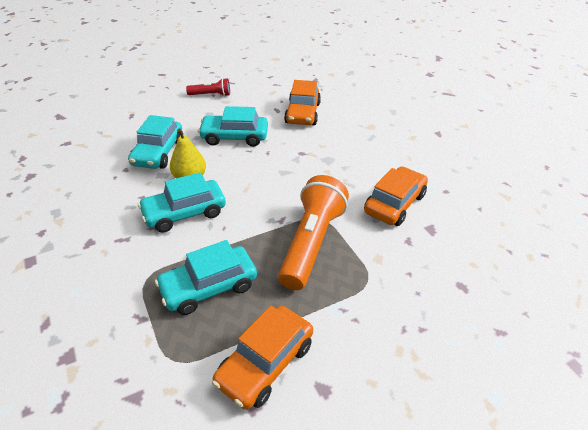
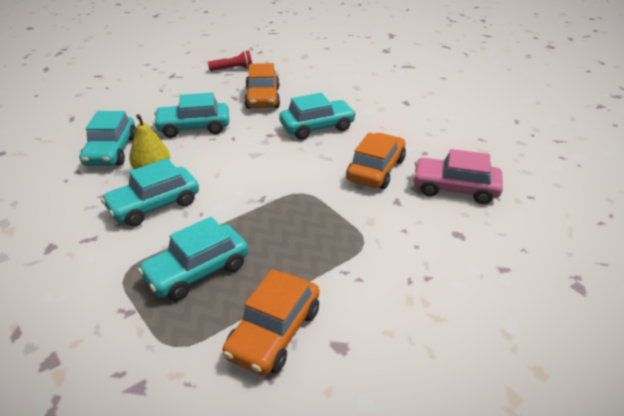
camera: 10 degrees left, 5 degrees down
red flashlight [186,78,230,96] -> red flashlight moved to [208,50,252,71]
orange flashlight [278,175,349,290] -> none
none -> turquoise car [279,93,356,140]
none -> pink car [412,149,503,204]

